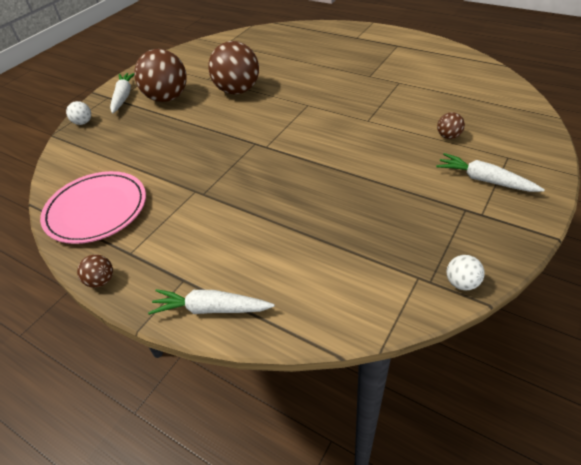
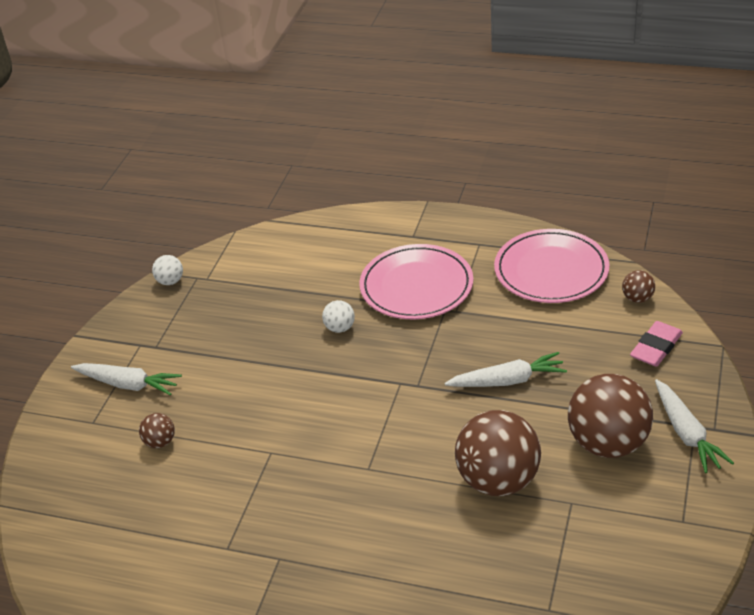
camera: 165 degrees right, 5 degrees down
white ball [66,101,91,125] -> white ball moved to [322,300,355,333]
brown ball [77,255,113,288] -> brown ball moved to [622,270,655,303]
white carrot [148,289,275,315] -> white carrot moved to [445,352,567,387]
none -> pink plate [359,244,473,319]
none -> pink eraser [630,321,683,367]

